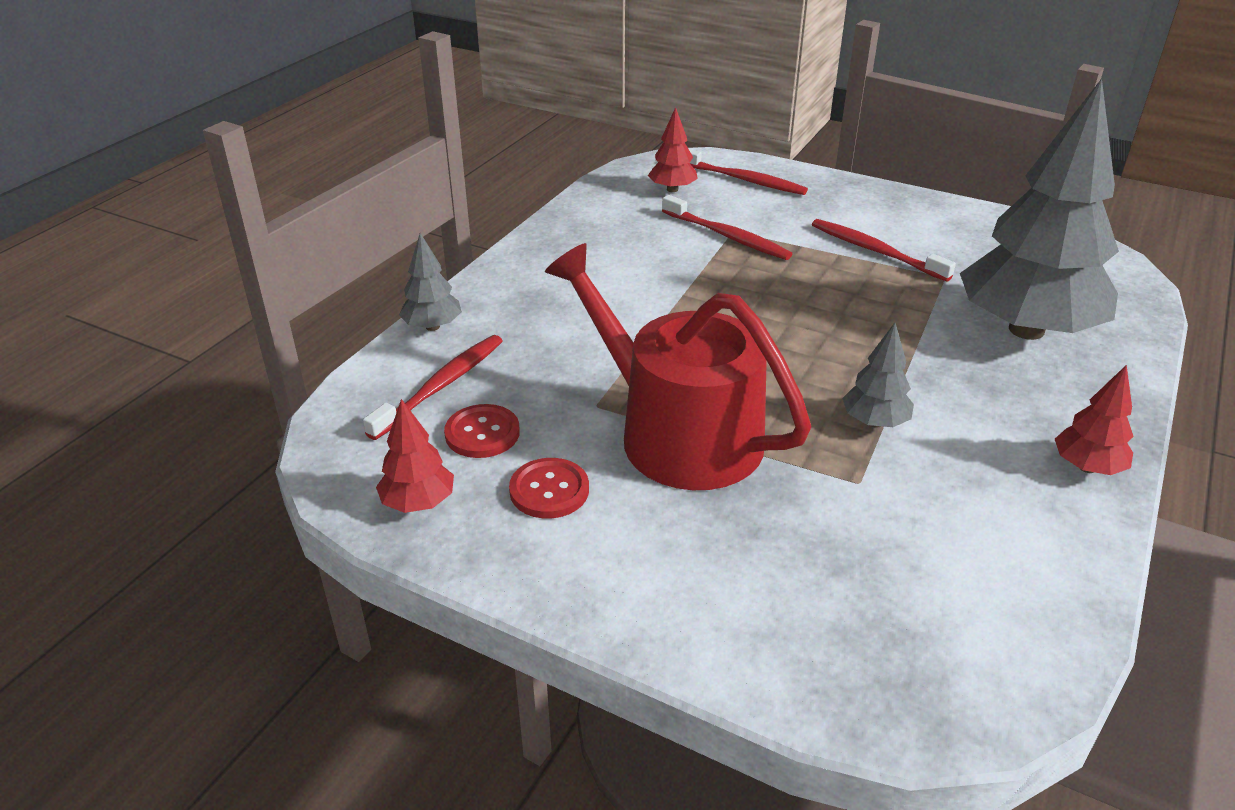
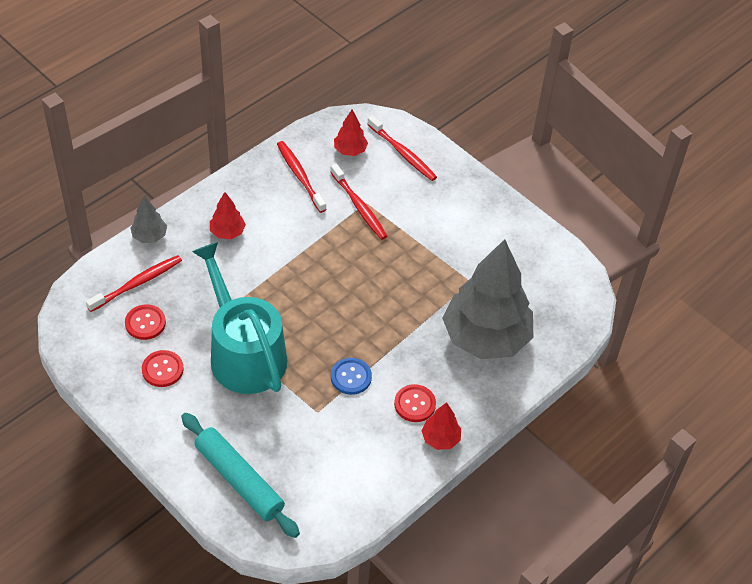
camera: 15 degrees right, 15 degrees up
red tree [376,399,454,513] -> red tree moved to [210,192,246,239]
red watering can [545,243,811,490] -> turquoise watering can [192,242,288,394]
red toothbrush [812,219,956,282] -> red toothbrush moved to [277,141,327,213]
grey tree [842,323,914,428] -> blue button [331,358,372,395]
none -> turquoise rolling pin [181,413,300,538]
none -> red button [394,384,436,422]

